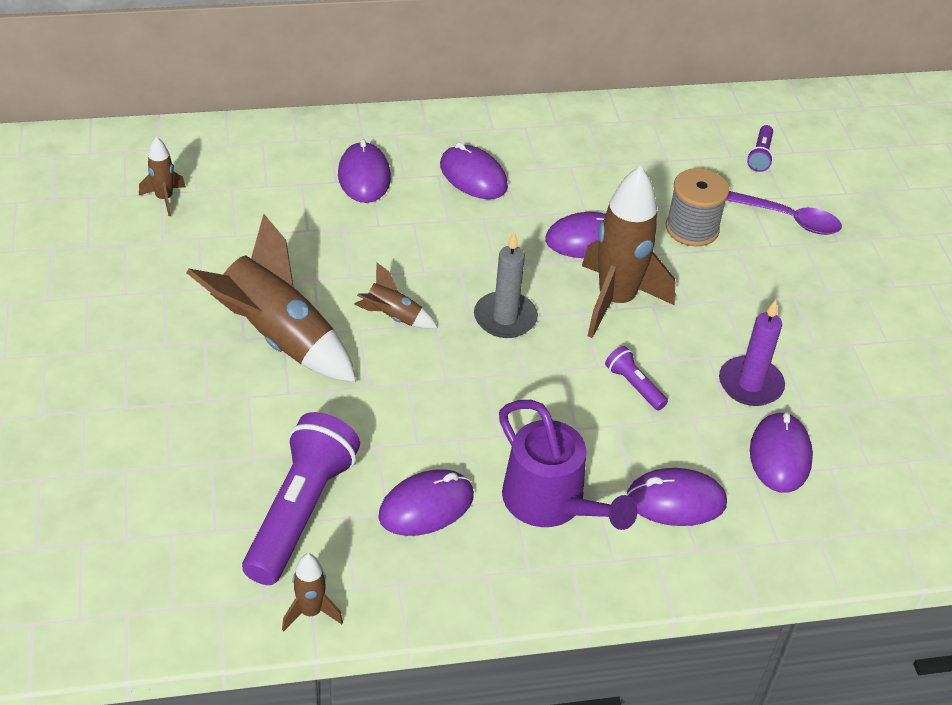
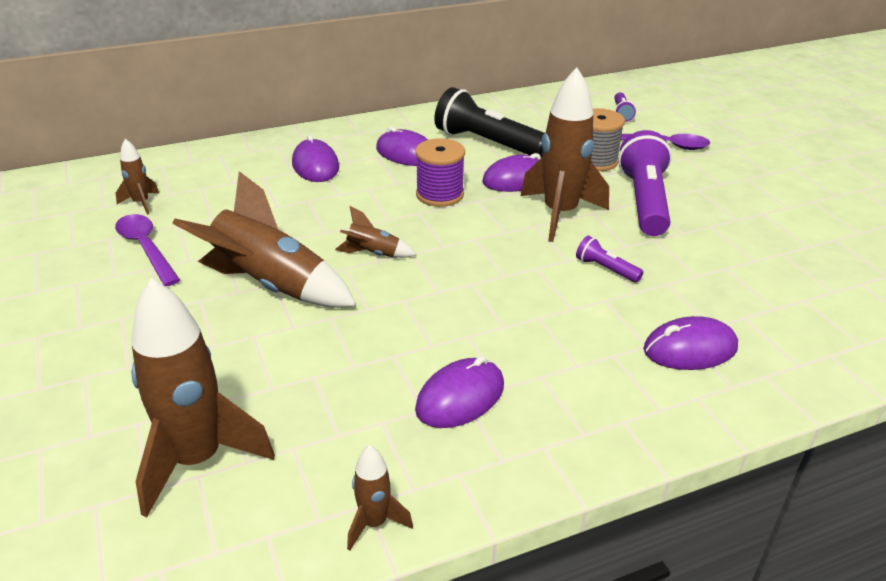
camera: 10 degrees left, 10 degrees down
purple flashlight [242,412,360,585] -> purple flashlight moved to [618,130,672,236]
grey candle [474,232,538,338] -> none
purple watering can [499,400,637,530] -> none
purple candle [719,300,785,406] -> none
purple mouse [750,412,813,493] -> none
none -> purple spoon [115,214,180,286]
none -> brown rocket [131,278,275,518]
none -> purple spool [415,139,465,207]
none -> black flashlight [434,87,544,158]

